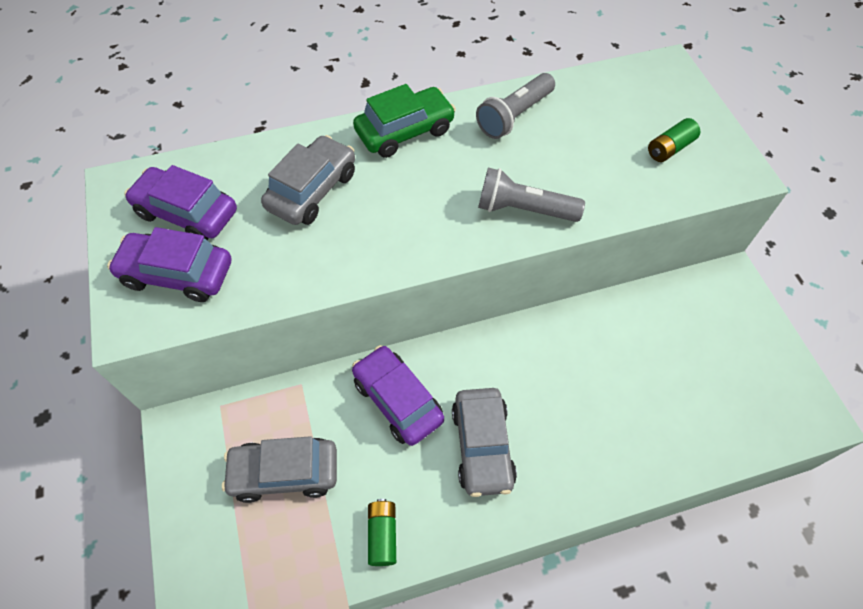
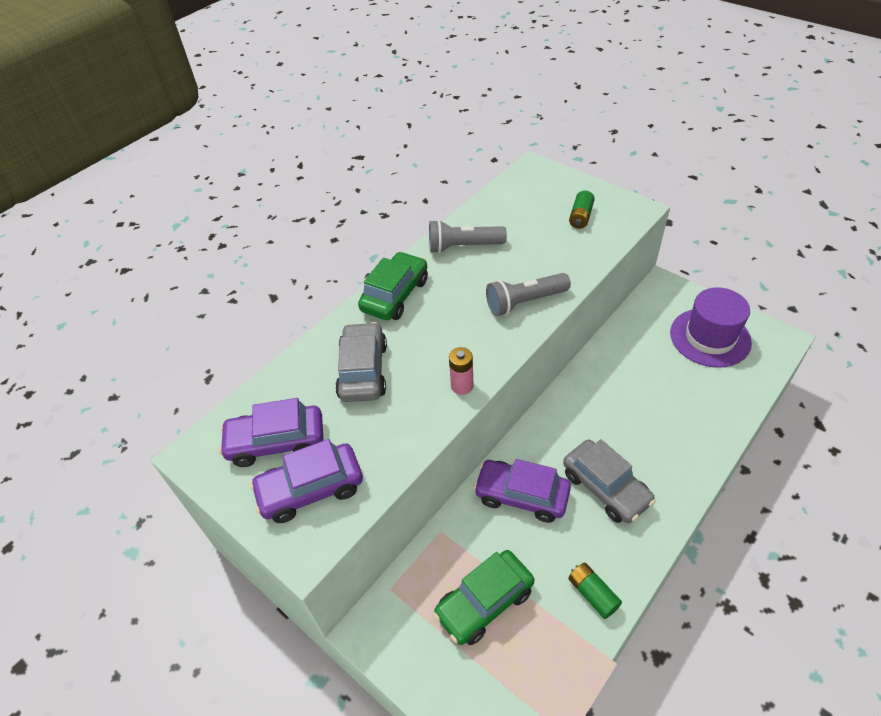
camera: 30 degrees left, 10 degrees down
grey car [222,436,337,503] -> green car [433,550,534,645]
grey flashlight [476,73,555,139] -> grey flashlight turned 75 degrees clockwise [429,220,507,253]
none -> pink battery [449,347,474,395]
none -> purple hat [670,287,752,368]

